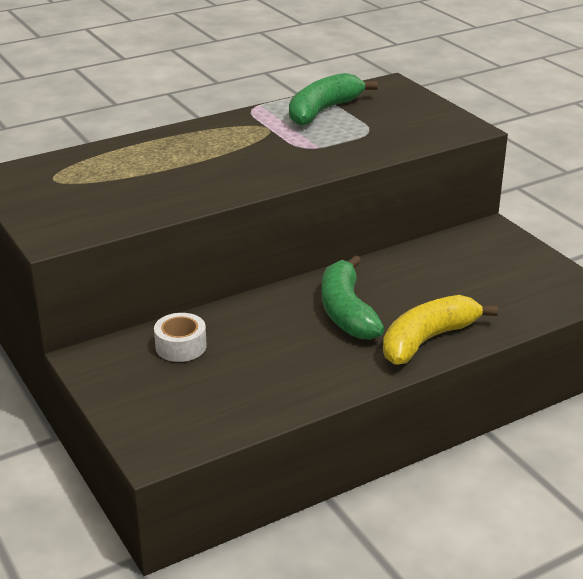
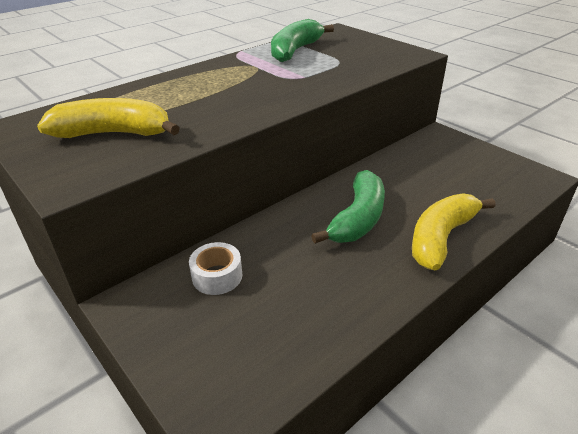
camera: 10 degrees left, 5 degrees up
green banana [322,255,385,340] -> green banana turned 135 degrees counterclockwise [311,170,385,244]
none -> yellow banana [37,98,180,138]

